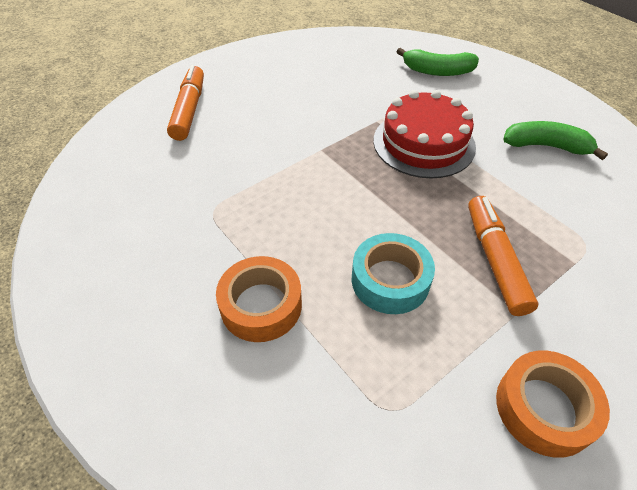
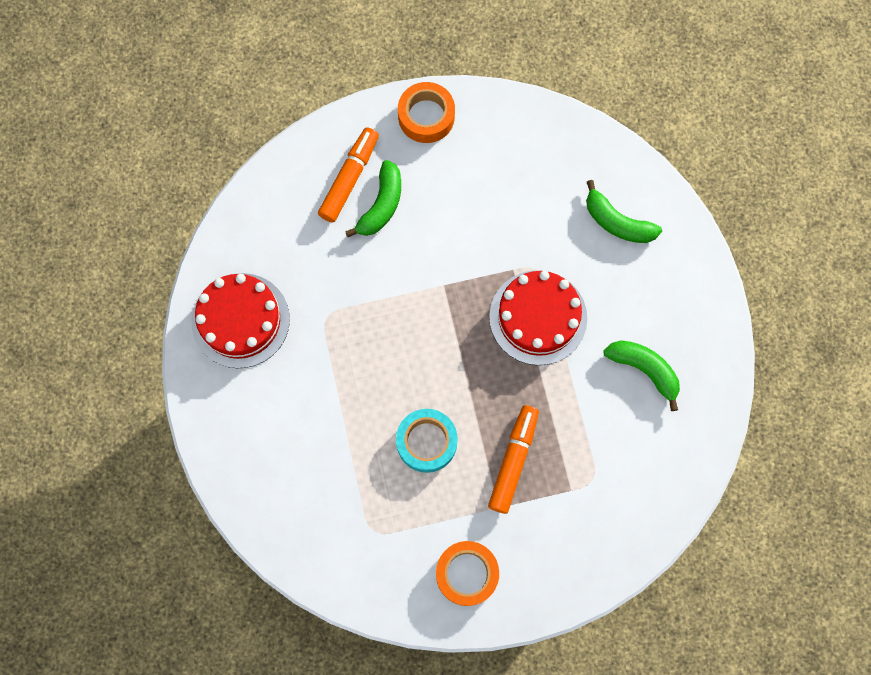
camera: 25 degrees right, 25 degrees up
orange tape [216,256,302,342] -> orange tape moved to [398,82,455,143]
none -> red cake [192,273,290,368]
none -> green banana [345,160,401,237]

